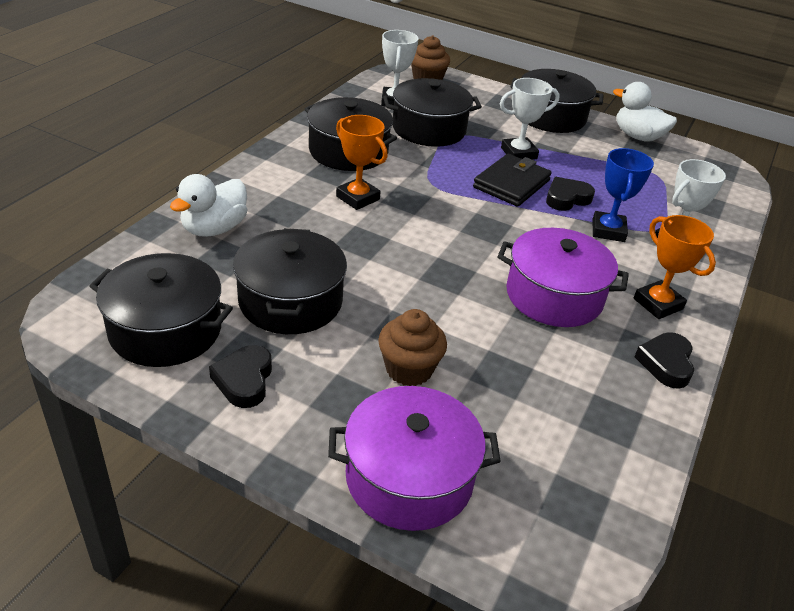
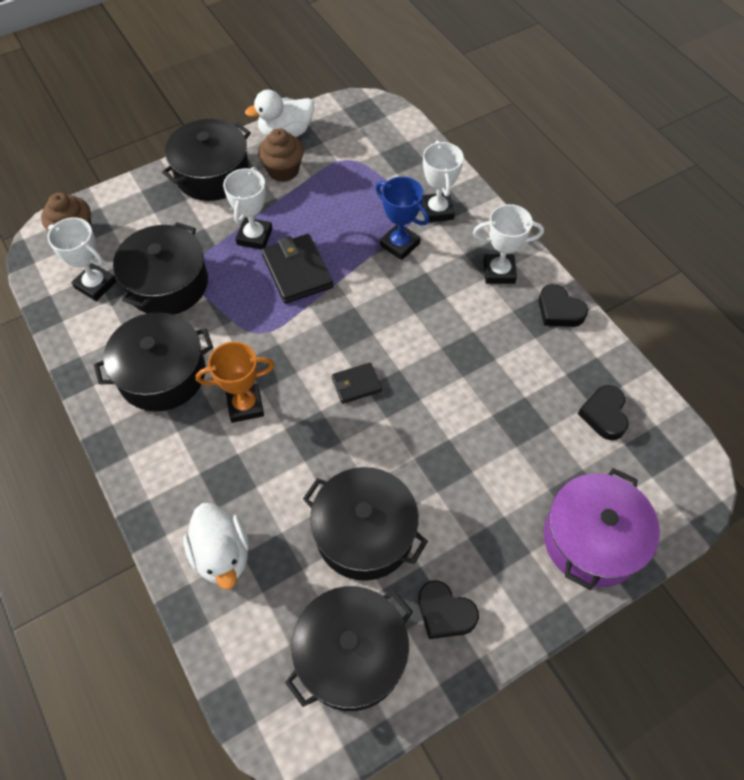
camera: 55 degrees left, 20 degrees up
brown cupcake [378,309,447,386] -> brown cupcake moved to [258,128,304,182]
purple pot [498,228,629,327] -> none
black heart [546,177,595,211] -> black heart moved to [578,385,629,440]
orange trophy [634,215,716,319] -> white trophy [473,204,544,284]
none -> black wallet [332,363,382,404]

